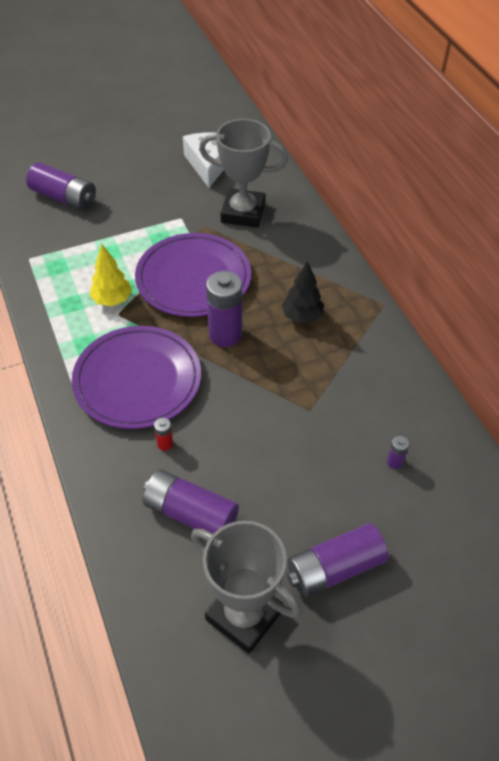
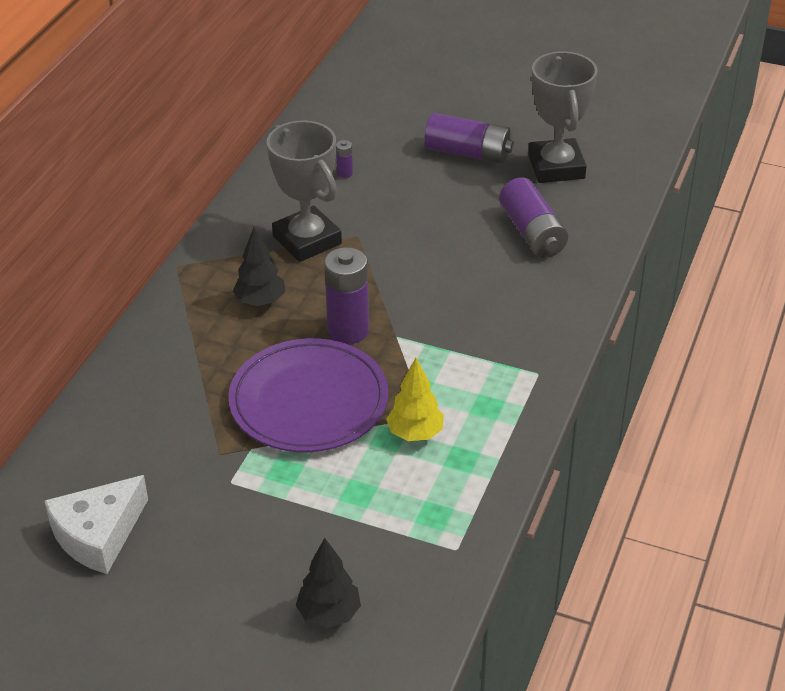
camera: 135 degrees left, 10 degrees down
purple battery [26,162,96,211] -> black tree [296,538,361,628]
purple plate [72,326,201,429] -> none
red battery [154,418,173,451] -> none
grey trophy [199,119,288,228] -> grey trophy moved to [267,120,342,262]

